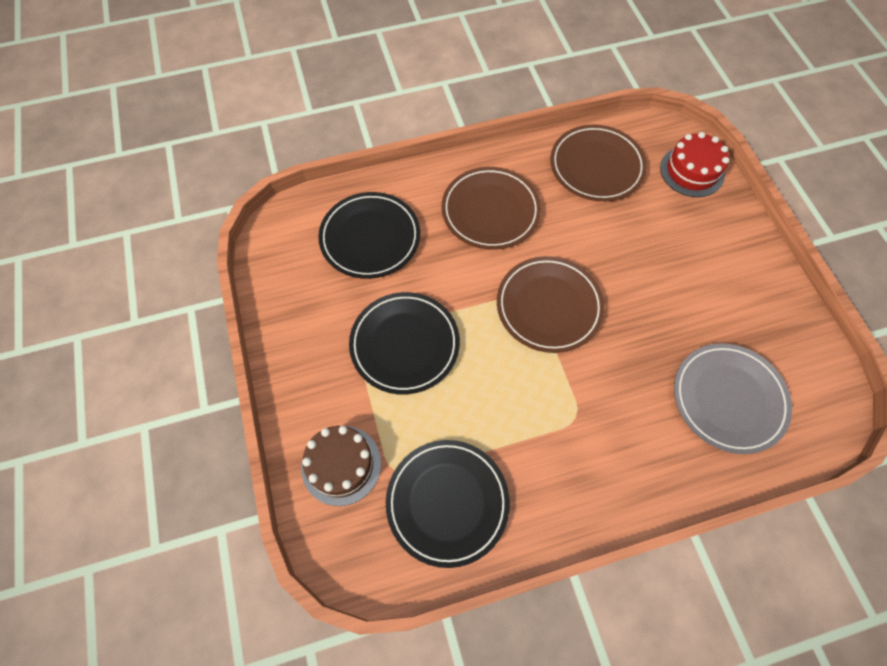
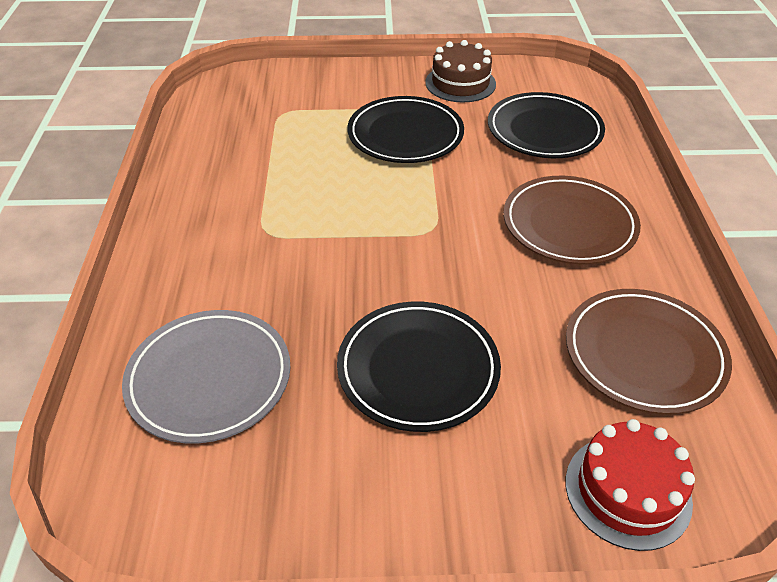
camera: 105 degrees right, 20 degrees down
brown cake [301,426,381,506] -> brown cake moved to [425,40,496,102]
black plate [386,440,510,568] -> black plate moved to [337,302,501,432]
brown plate [497,256,605,353] -> none

